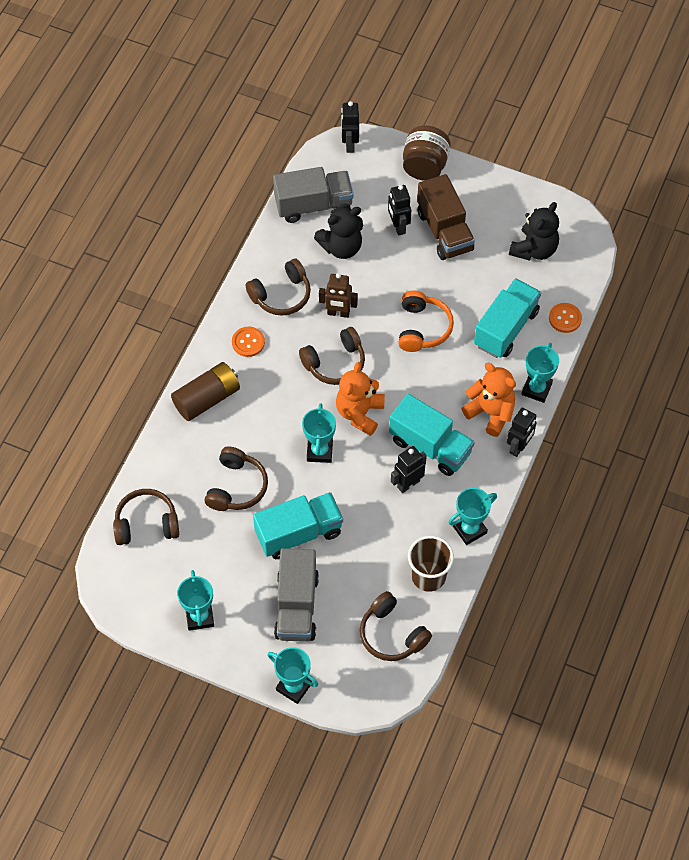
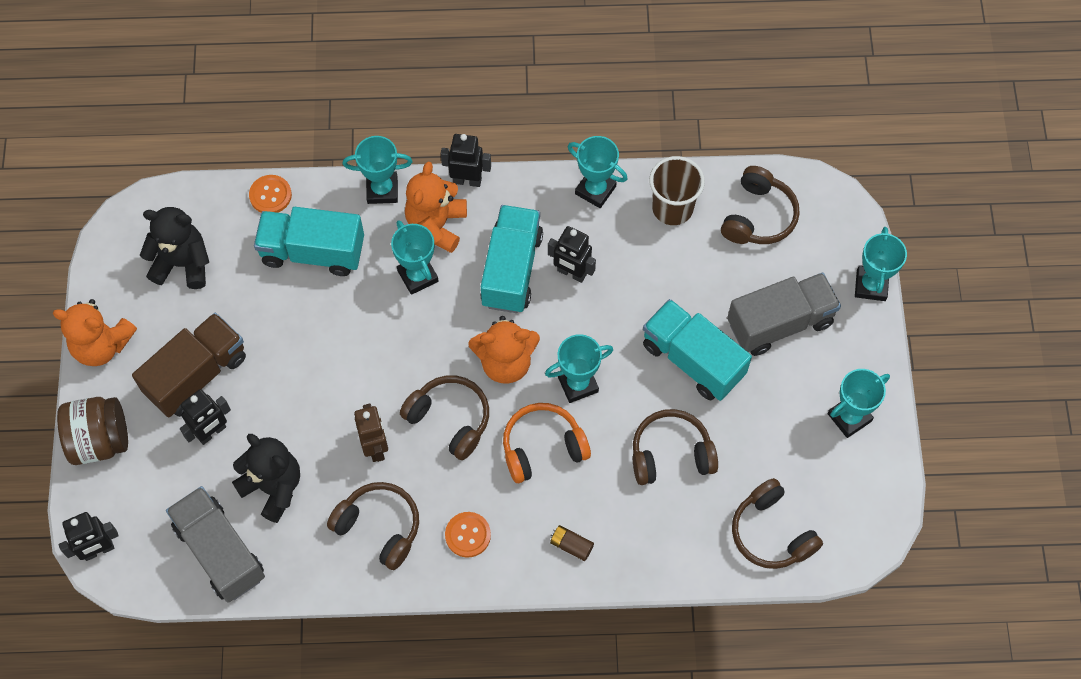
camera: 115 degrees left, 5 degrees up
brown battery [171,362,240,421] -> brown battery [550,525,594,561], size x0.47
orange headphones [398,291,454,352] -> orange headphones moved to [503,403,591,483]
none -> orange teddy bear [53,299,137,366]
none -> turquoise trophy [391,220,438,295]

